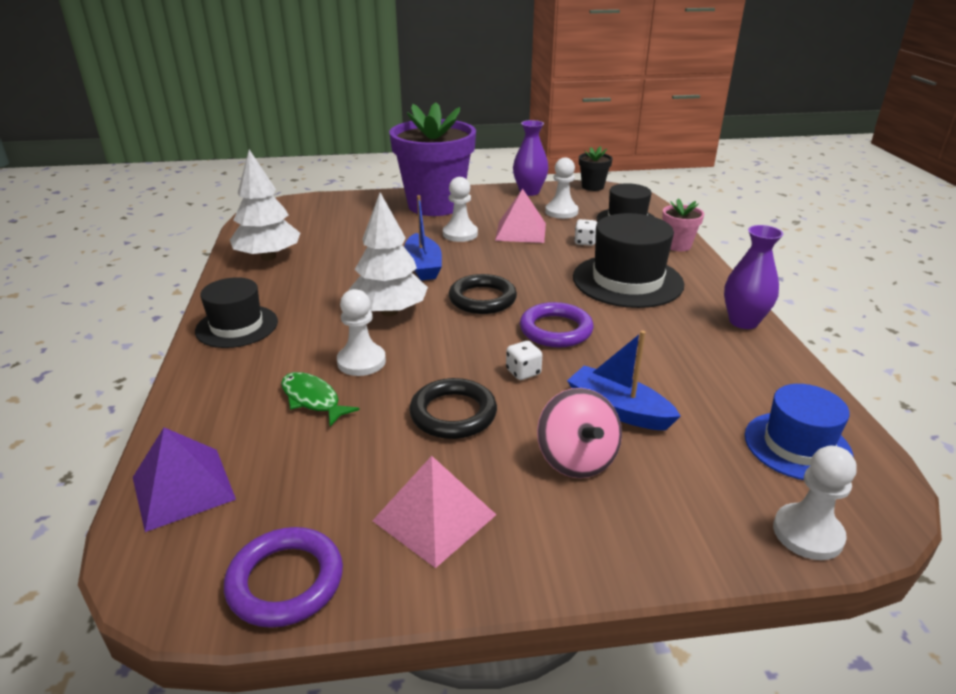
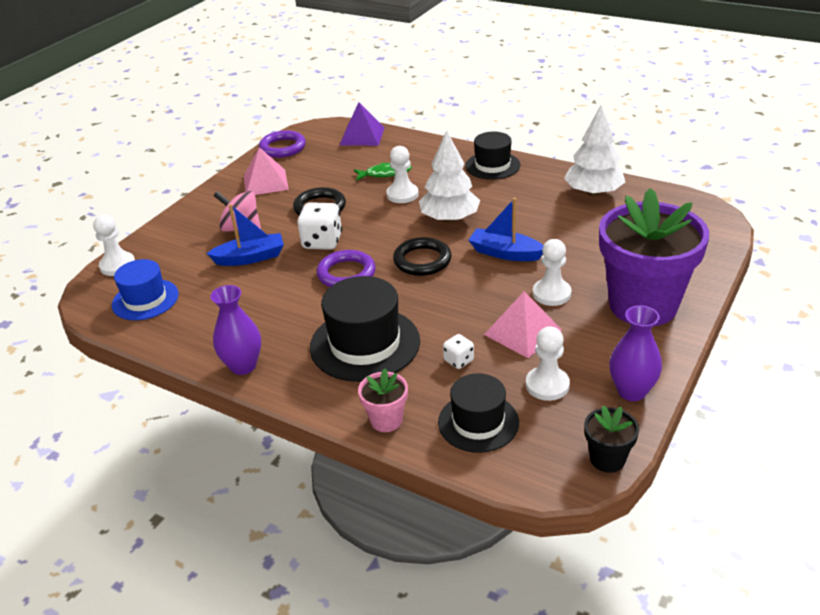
camera: 130 degrees right, 5 degrees up
white dice [506,341,542,380] -> white dice [297,202,342,250], size x1.84

